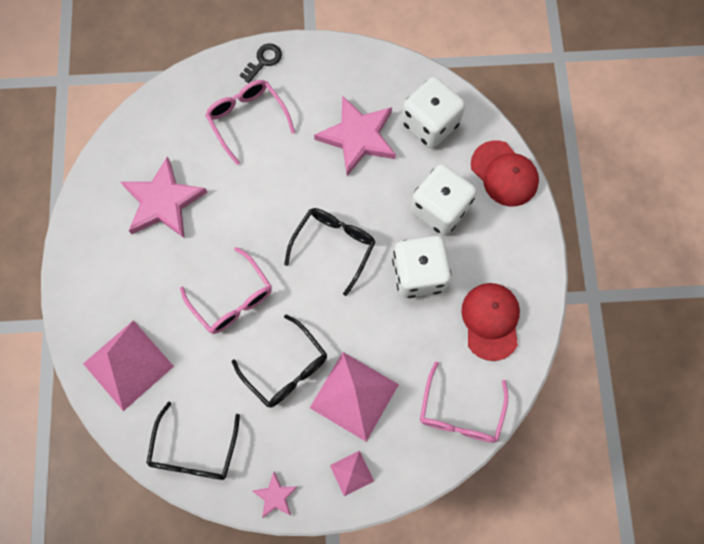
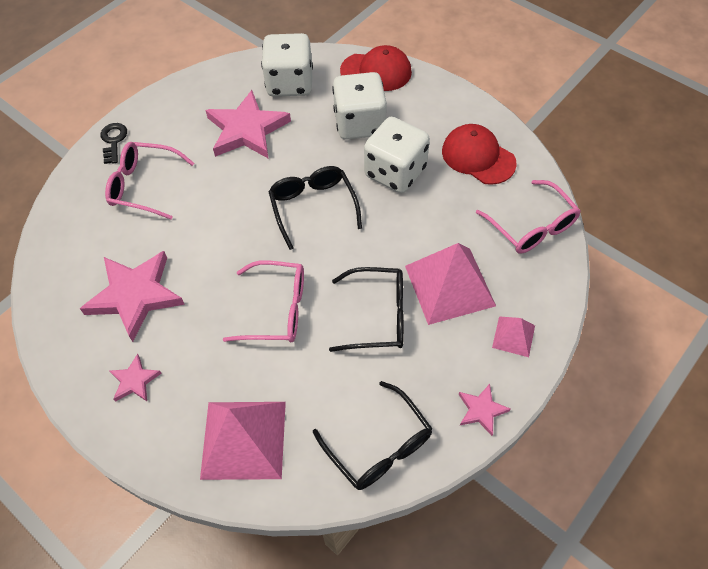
camera: 45 degrees left, 15 degrees down
none -> pink star [110,354,162,402]

